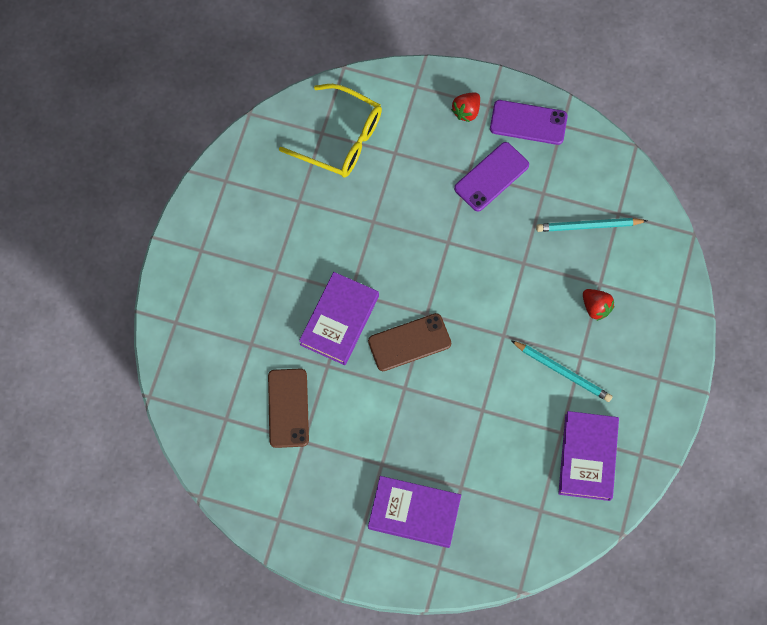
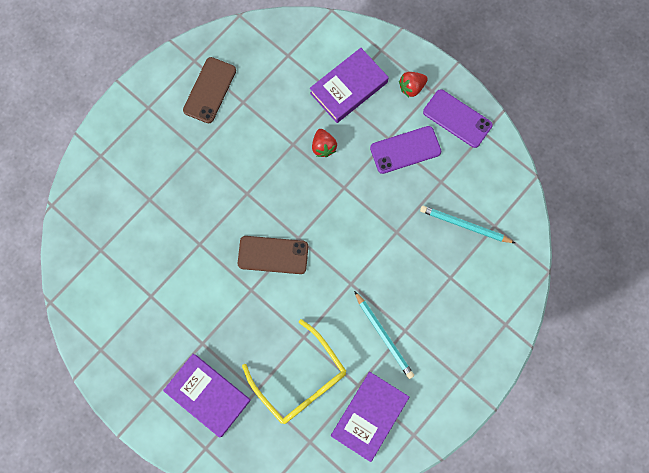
camera: 25 degrees right, 5 degrees up
brown phone [268,369,309,448] -> brown phone moved to [183,57,236,123]
yellow glasses [279,84,382,178] -> yellow glasses moved to [242,319,346,424]
purple book [299,272,379,365] -> purple book moved to [310,48,389,123]
red strawberry [583,289,614,321] -> red strawberry moved to [312,129,337,157]

